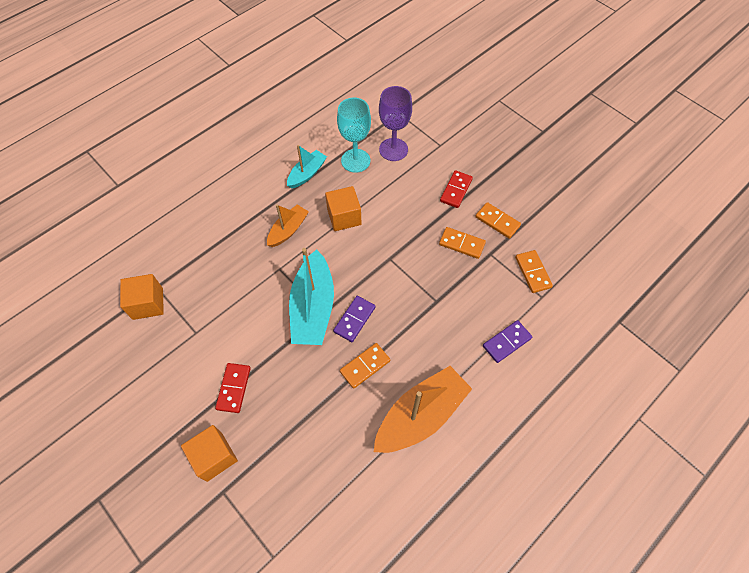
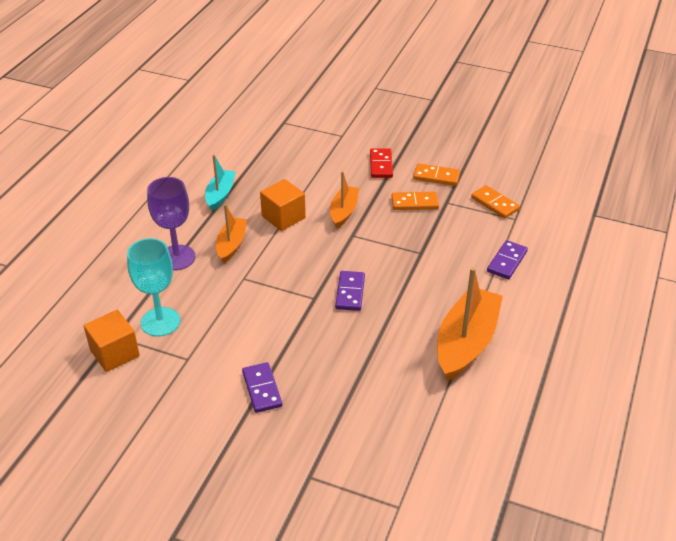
camera: 25 degrees left, 20 degrees down
orange cube [181,425,238,482] -> none
red domino [215,363,251,413] -> purple domino [242,362,282,413]
turquoise boat [289,248,334,345] -> none
turquoise goblet [337,98,371,173] -> turquoise goblet moved to [127,238,180,336]
orange domino [340,343,390,389] -> none
purple goblet [379,86,412,161] -> purple goblet moved to [147,177,196,270]
none -> orange boat [330,171,359,228]

